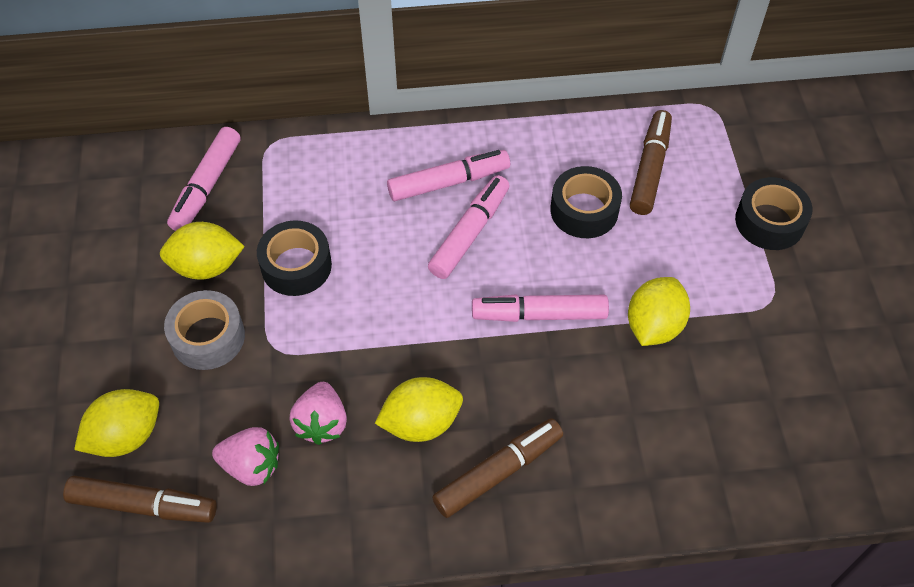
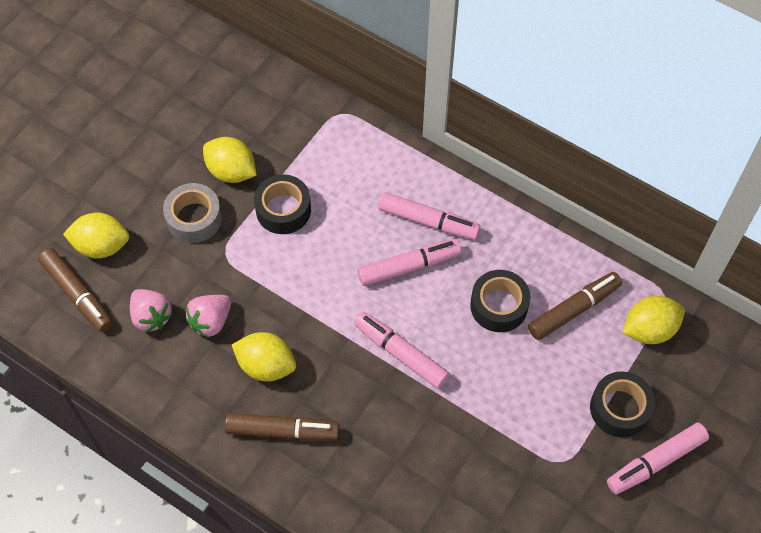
camera: 40 degrees right, 5 degrees up
pink marker [167,127,241,231] -> pink marker moved to [607,423,709,494]
yellow lemon [628,277,690,346] -> yellow lemon moved to [622,296,685,344]

